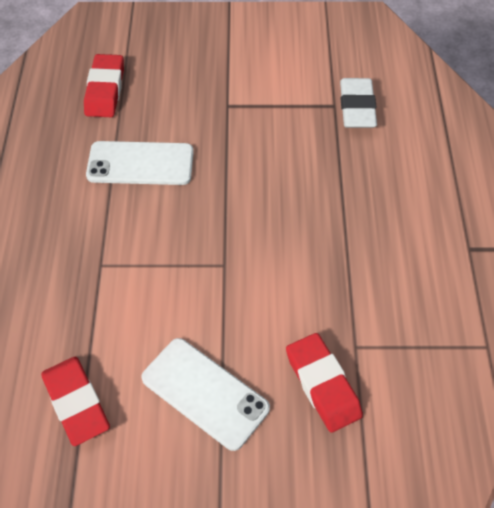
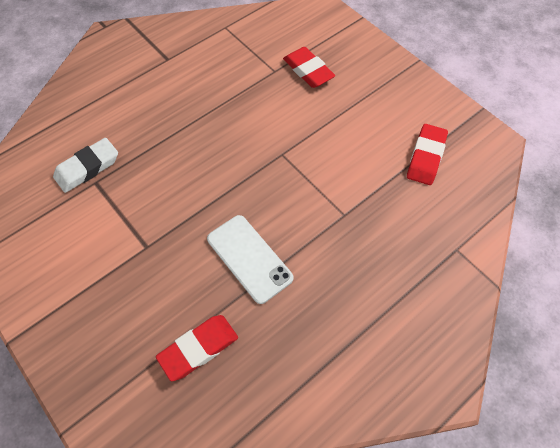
camera: 130 degrees left, 5 degrees up
white phone [141,338,270,451] -> none
red eraser [286,333,363,433] -> red eraser turned 60 degrees counterclockwise [283,47,335,88]

